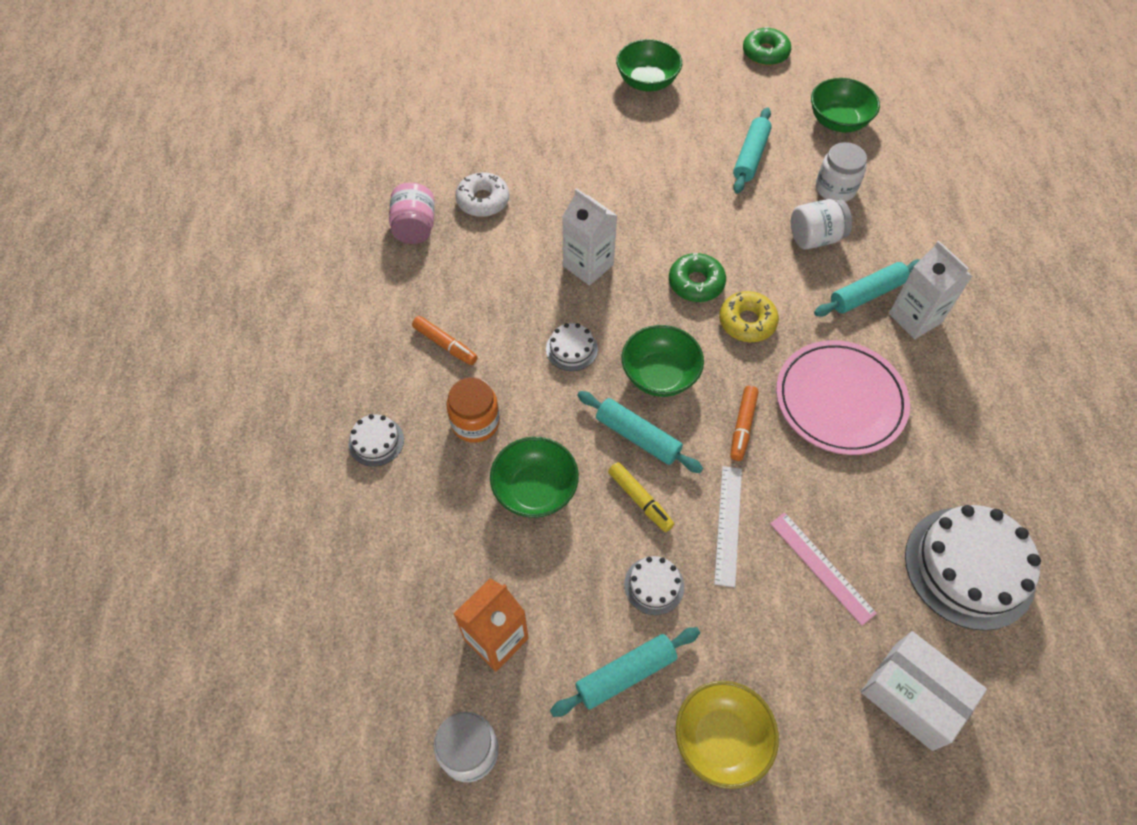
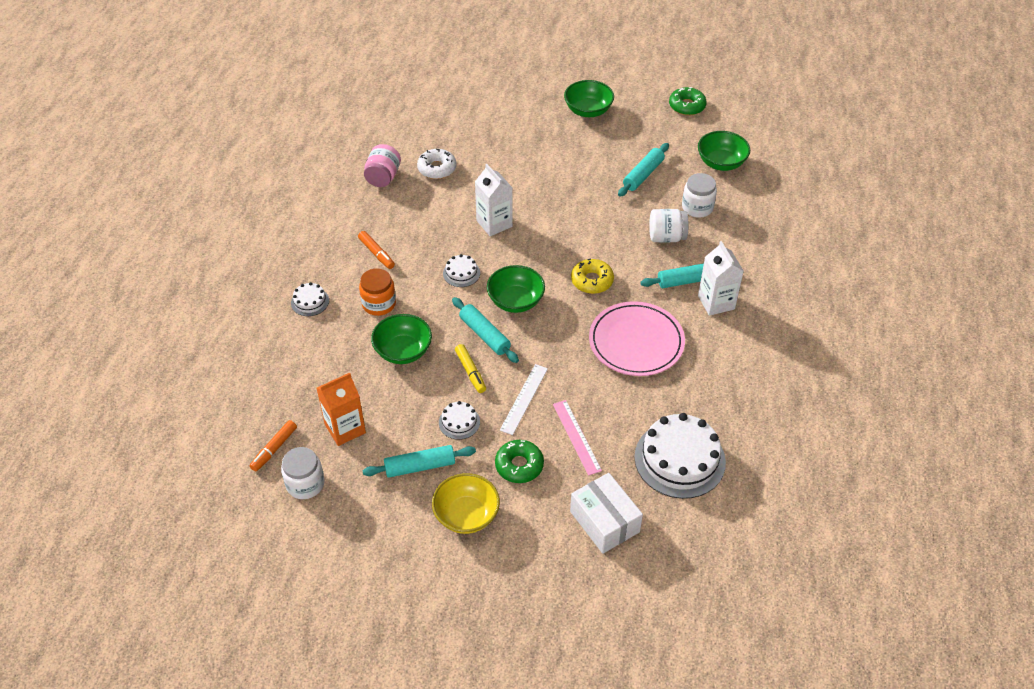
camera: 15 degrees right, 10 degrees down
green donut [669,253,726,302] -> green donut moved to [495,440,544,483]
orange marker [730,386,759,461] -> orange marker moved to [249,420,297,472]

